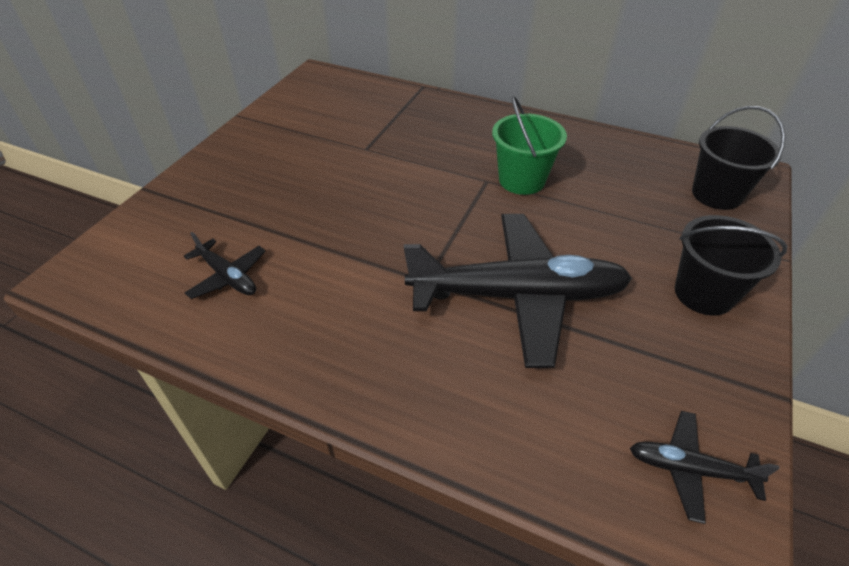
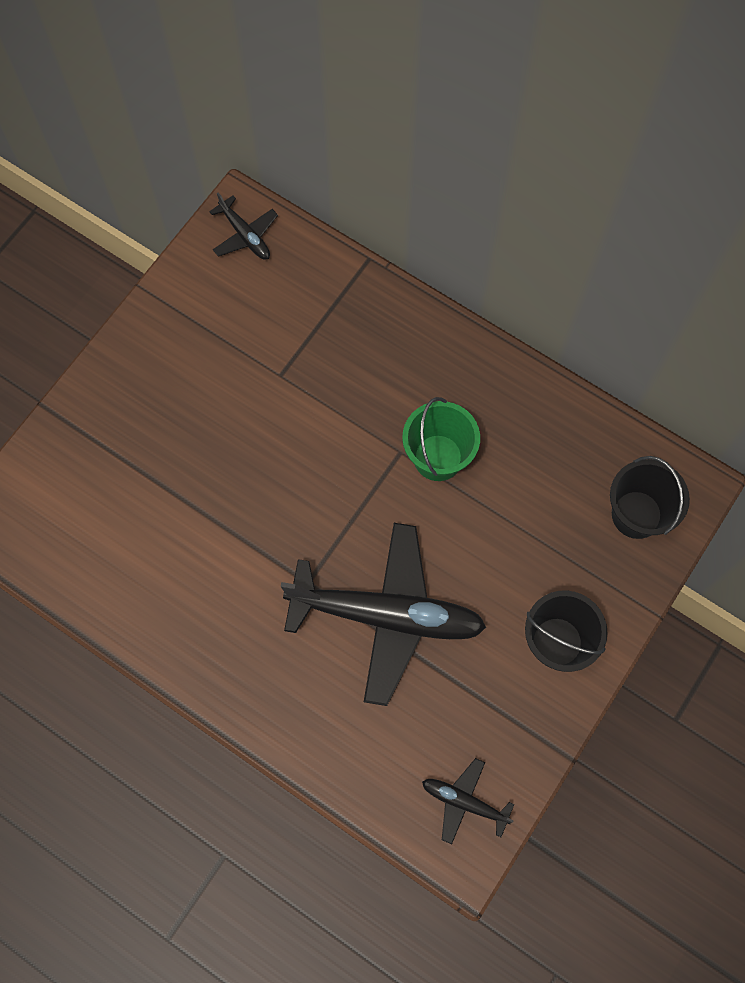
camera: 10 degrees right, 25 degrees up
black plane [184,232,266,299] -> black plane moved to [209,193,278,260]

